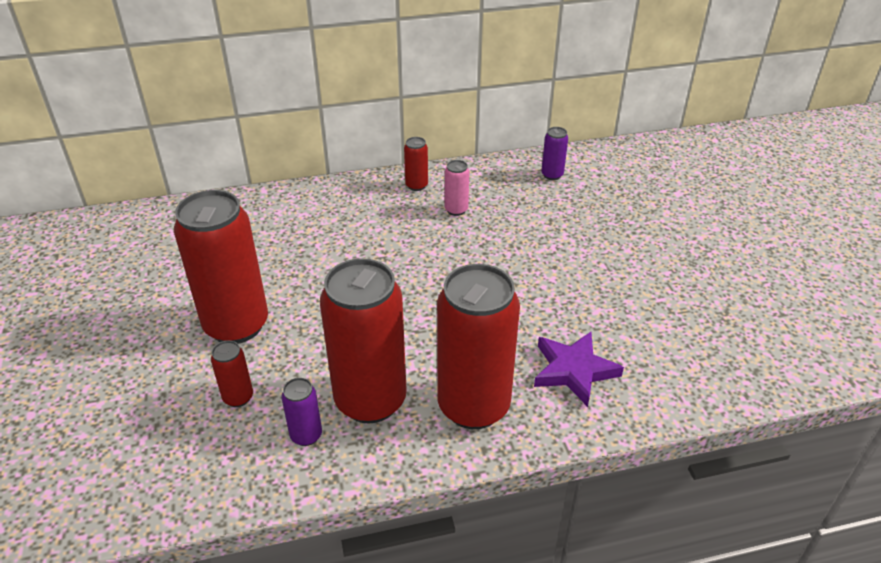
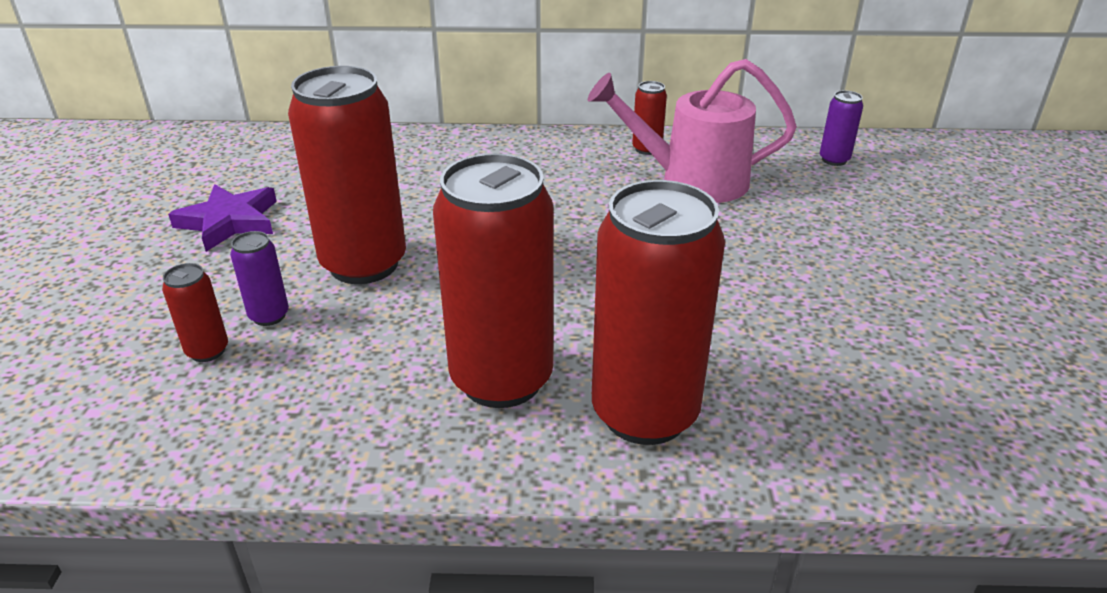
camera: 15 degrees right, 5 degrees down
red can [211,341,253,407] -> red can moved to [162,263,228,362]
purple can [281,378,322,446] -> purple can moved to [230,231,289,326]
pink can [445,160,470,216] -> pink watering can [588,59,797,203]
purple star [534,332,624,407] -> purple star moved to [168,184,277,252]

